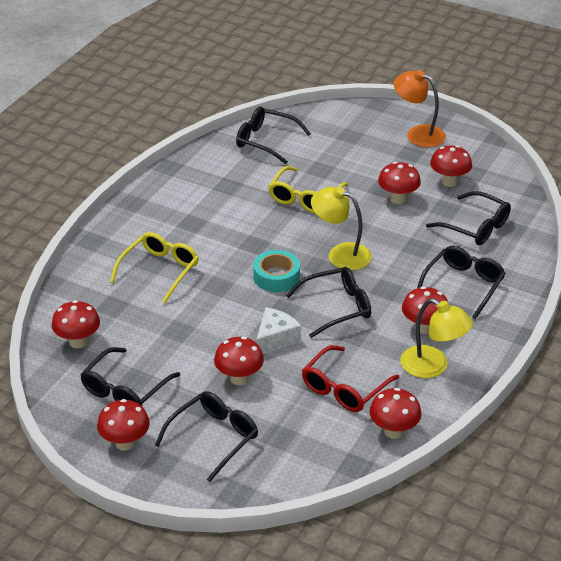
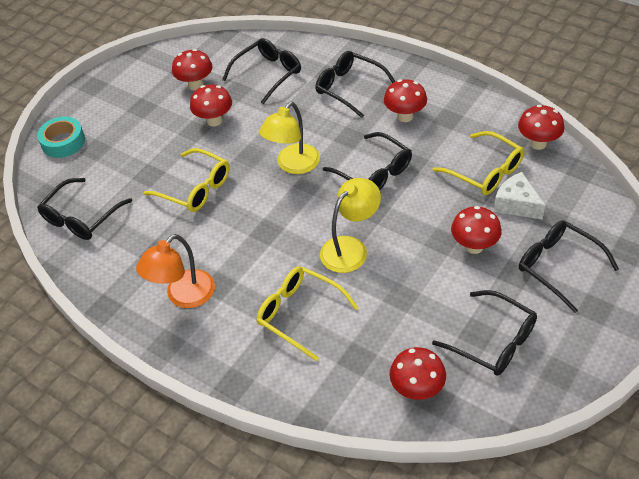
camera: 80 degrees left, 10 degrees up
red mushroom [97,399,150,451] -> none
turquoise tape [253,250,300,292] -> turquoise tape moved to [37,117,85,158]
white cheese [256,307,301,354] -> white cheese moved to [494,172,545,219]
black glasses [286,267,371,338] -> black glasses turned 150 degrees clockwise [323,132,412,190]
red glasses [302,345,400,412] -> yellow glasses [433,131,524,195]
orange lamp [394,70,446,147] -> orange lamp moved to [136,234,215,308]
yellow lamp [400,299,473,378] -> yellow lamp moved to [320,178,381,273]

